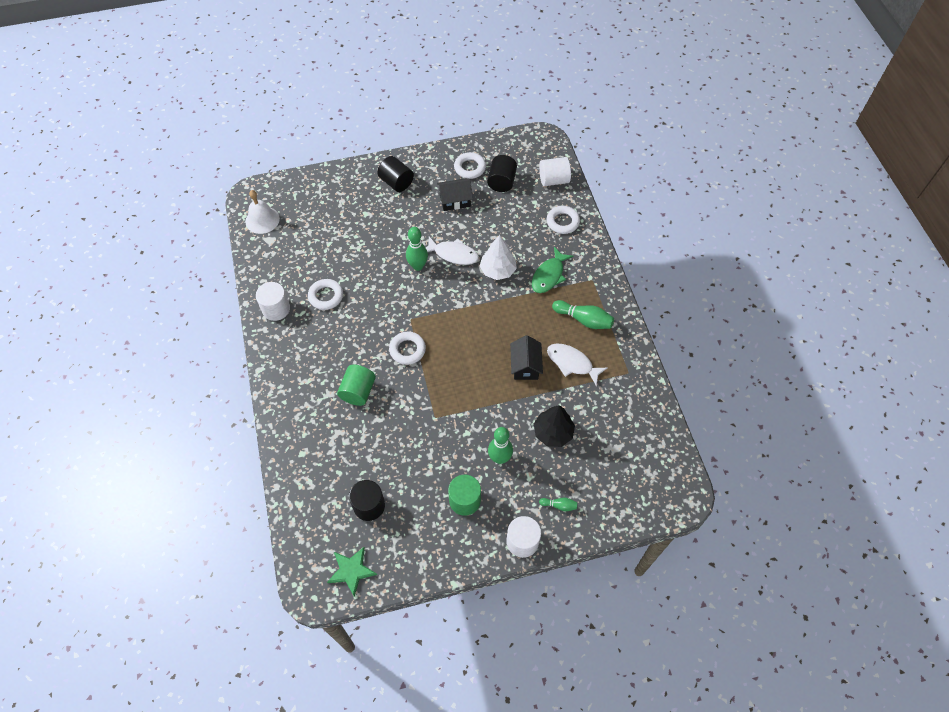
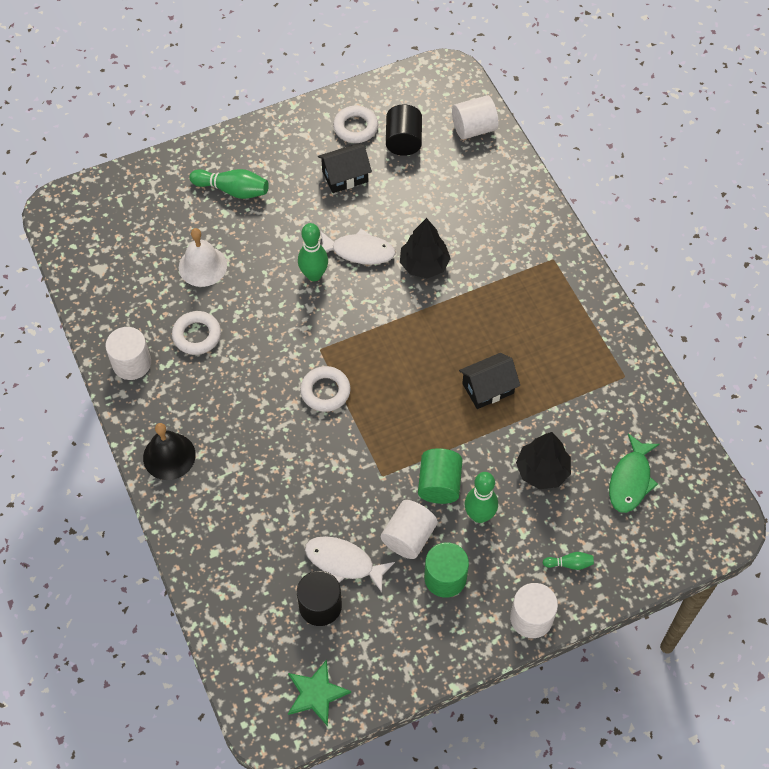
camera: 10 degrees left, 0 degrees up
white bell [245,190,280,234] -> white bell moved to [179,228,227,287]
green cylinder [337,365,376,406] -> green cylinder moved to [418,448,463,504]
black cylinder [377,156,414,192] -> none
white tree [480,235,517,280] -> black tree [400,218,451,279]
black house [510,335,543,380] -> black house turned 75 degrees clockwise [459,353,520,409]
green fish [532,247,573,293] -> green fish moved to [609,434,659,513]
white ring [547,206,580,234] -> none
white fish [547,344,607,386] -> white fish moved to [305,536,395,592]
green bowling pin [552,300,614,329] -> green bowling pin moved to [189,169,269,199]
none -> black bell [143,423,196,480]
none -> white cylinder [381,500,438,559]

